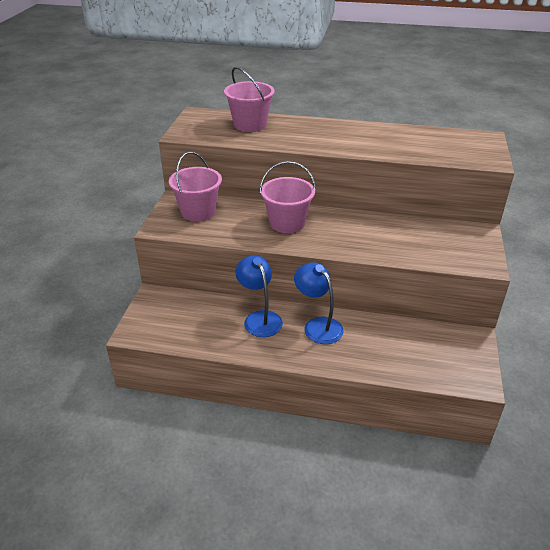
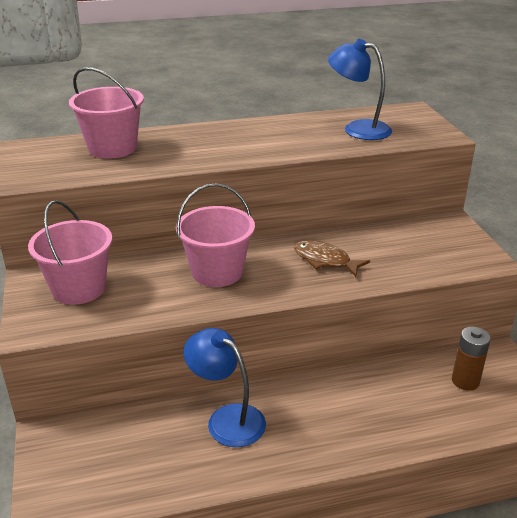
camera: 25 degrees left, 5 degrees down
blue lamp [294,262,344,344] -> blue lamp moved to [328,39,392,140]
none -> brown fish [294,240,370,277]
none -> brown battery [452,327,491,391]

